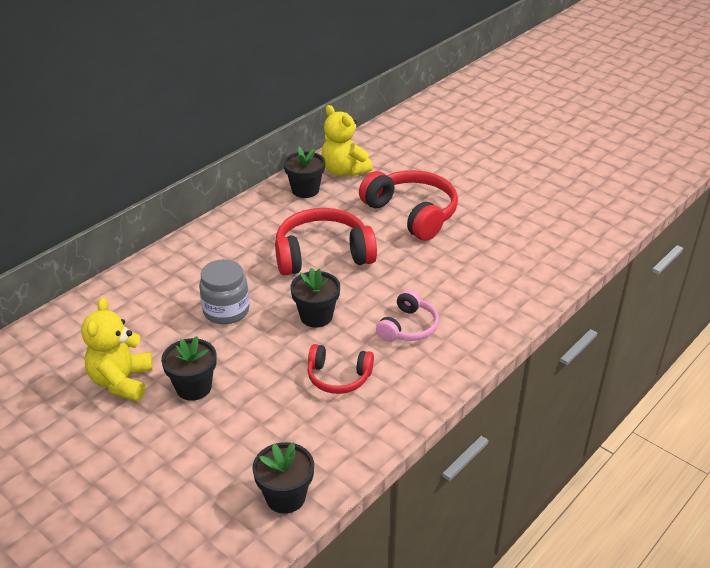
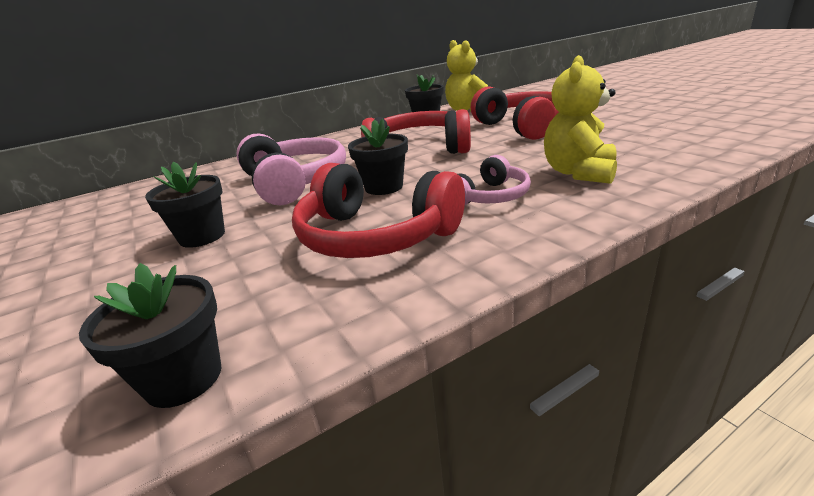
camera: 20 degrees right, 10 degrees down
yellow teddy bear [81,297,153,401] -> yellow teddy bear moved to [544,55,617,184]
grey jar [199,259,250,324] -> pink headphones [236,133,346,205]
red headphones [307,344,374,394] -> red headphones [292,163,465,258], size x1.75

